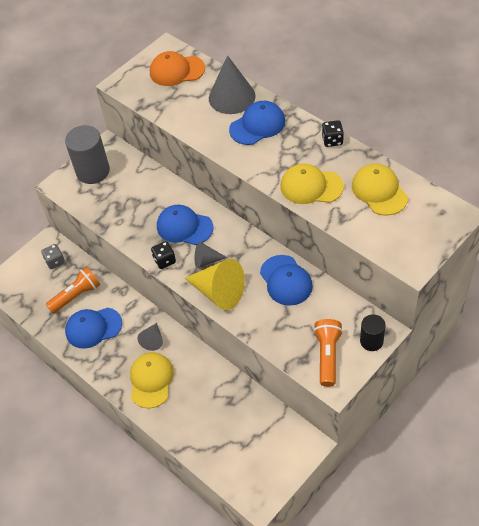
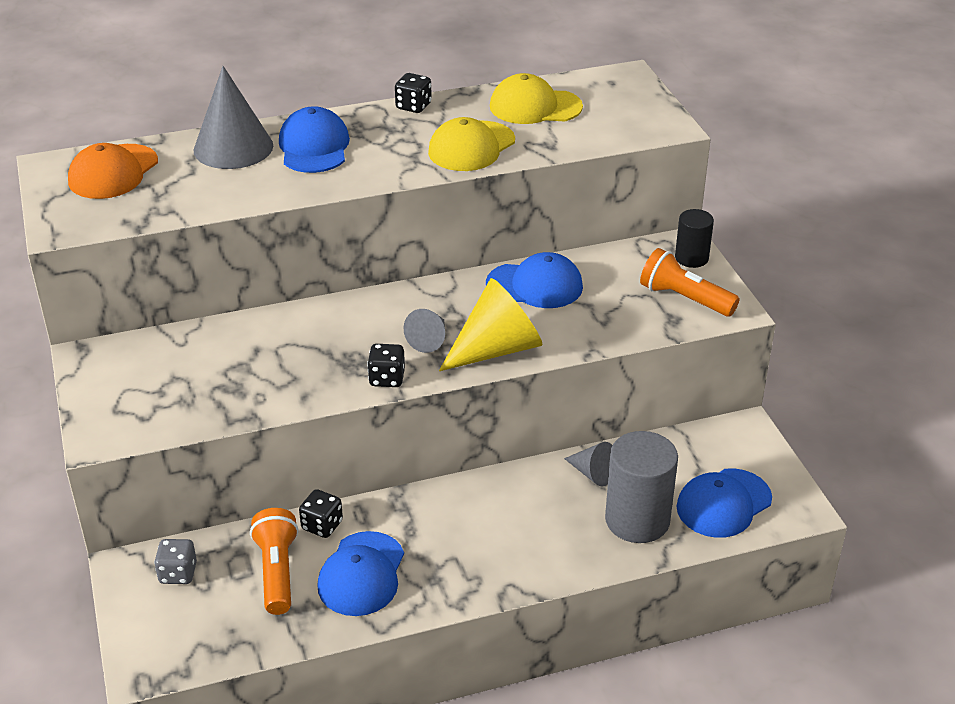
camera: 65 degrees left, 15 degrees down
grey cylinder [65,125,110,184] -> grey cylinder moved to [605,431,678,543]
yellow cap [130,352,174,409] -> none
grey cone [138,323,163,351] -> grey cone moved to [564,442,613,486]
blue cap [157,205,214,245] -> blue cap moved to [676,468,772,538]
none -> black dice [299,489,343,538]

